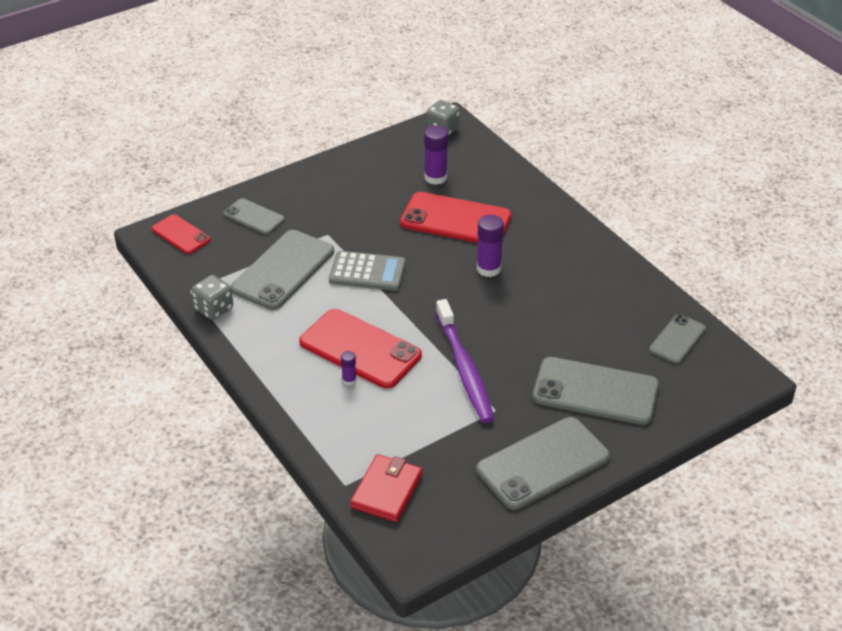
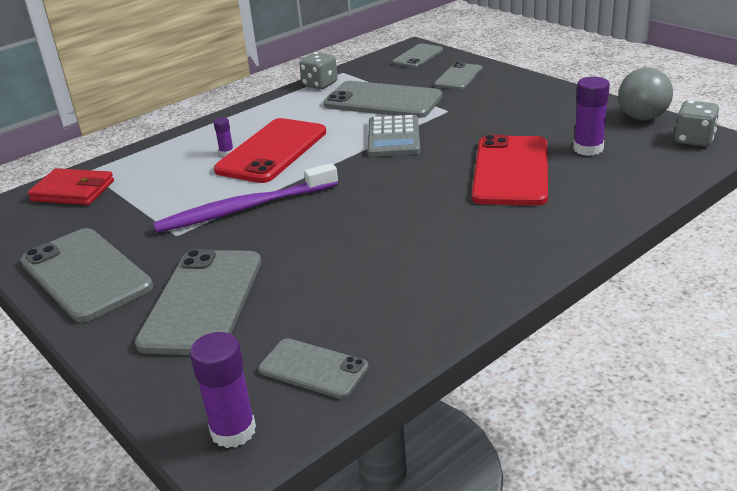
camera: 85 degrees right, 10 degrees down
red phone [152,214,211,254] -> grey phone [392,44,443,68]
purple glue stick [477,215,504,277] -> purple glue stick moved to [190,332,256,448]
none -> grey ball [618,68,673,120]

